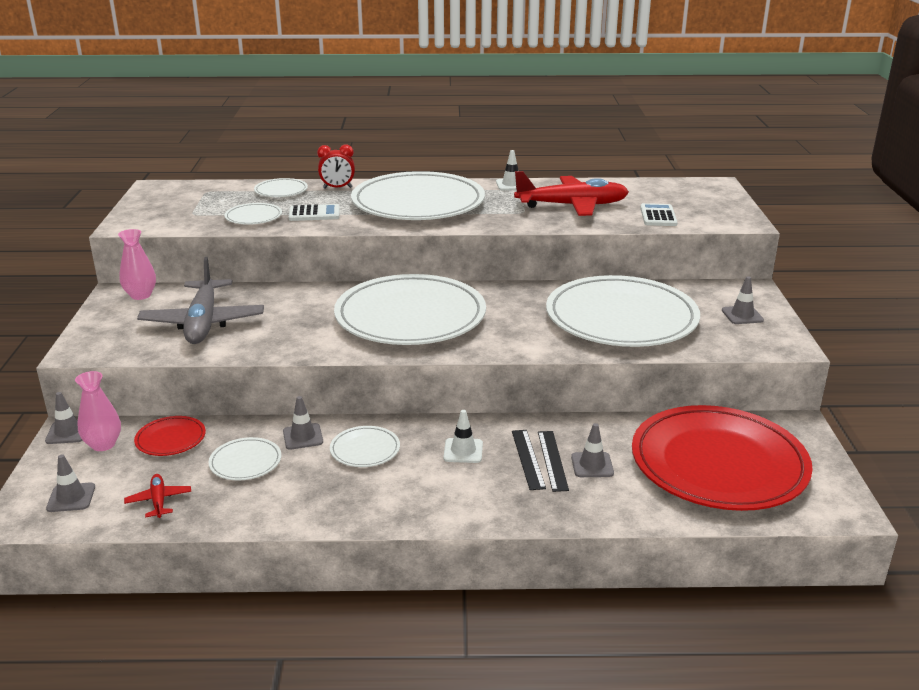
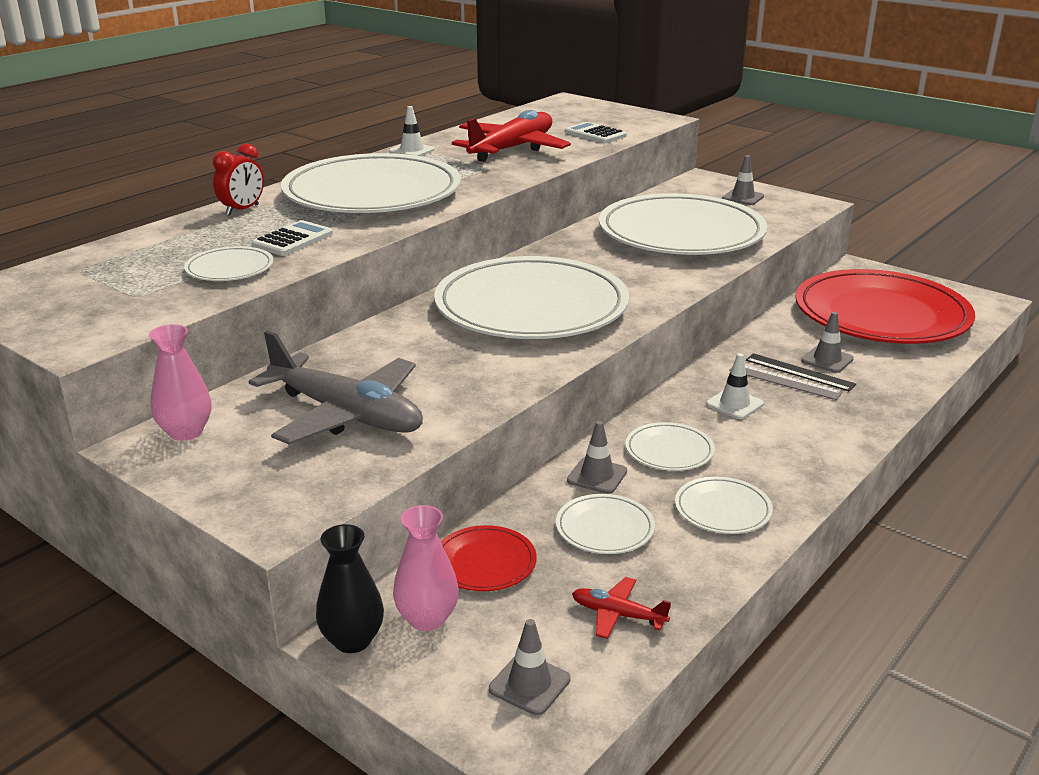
camera: 50 degrees left, 0 degrees up
grey traffic cone [45,392,83,444] -> black vase [316,524,384,653]
white plate [254,178,308,197] -> white plate moved to [675,477,773,534]
black ruler [512,430,546,490] -> grey ruler [729,365,842,400]

